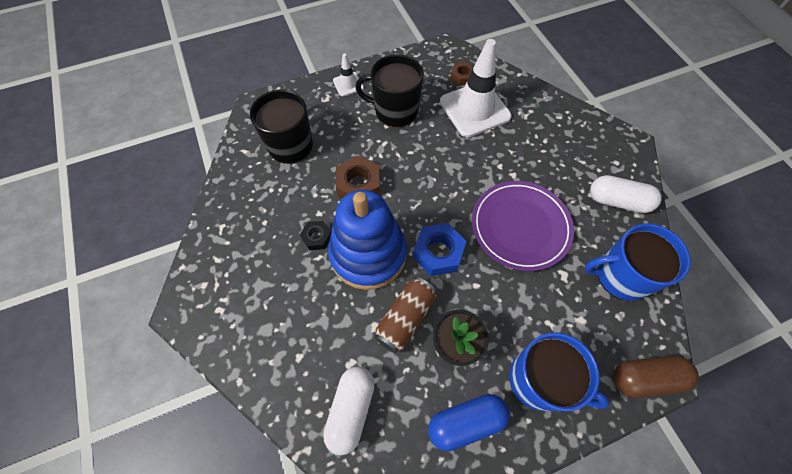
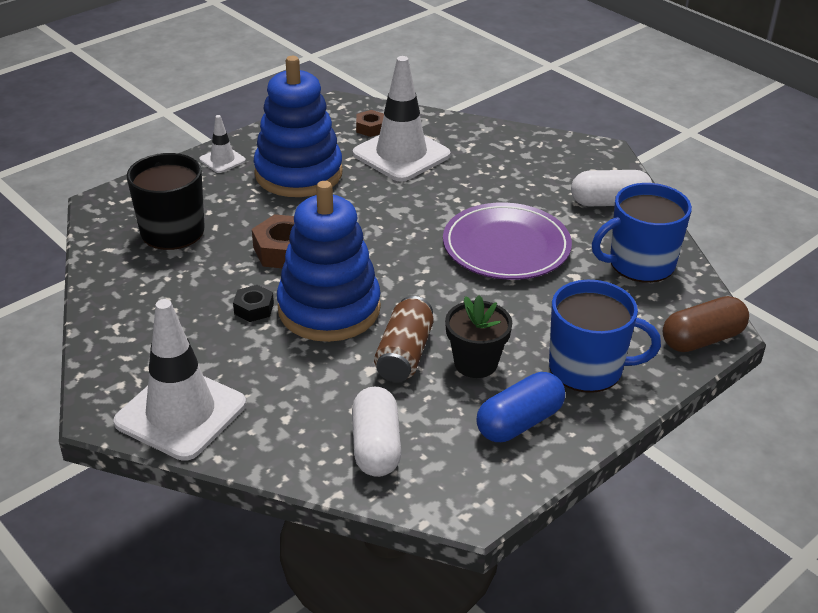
camera: 20 degrees left, 25 degrees down
black mug [355,55,424,127] -> blue stacking toy [254,56,343,197]
blue nut [413,223,467,276] -> none
none -> white traffic cone [113,299,246,461]

